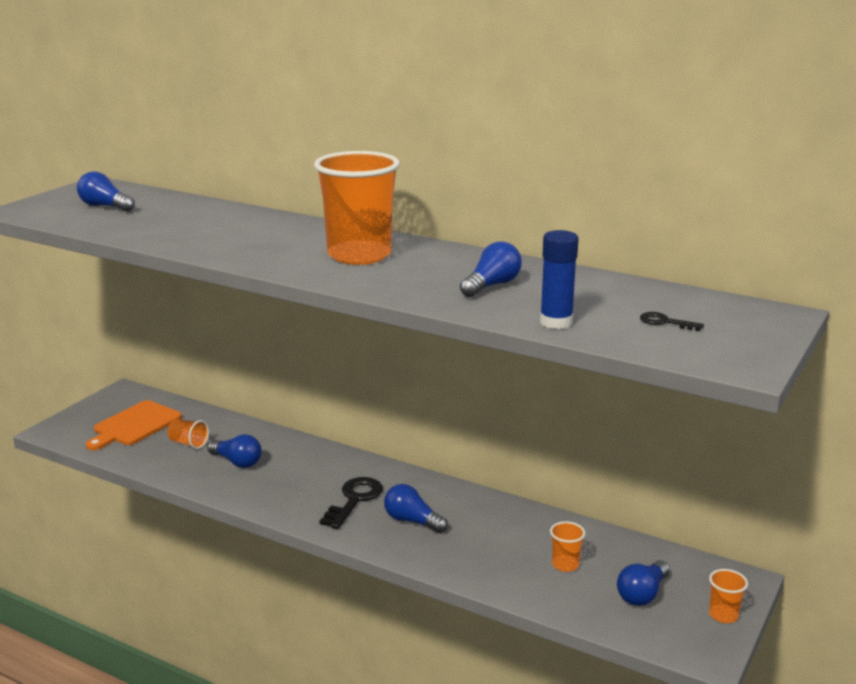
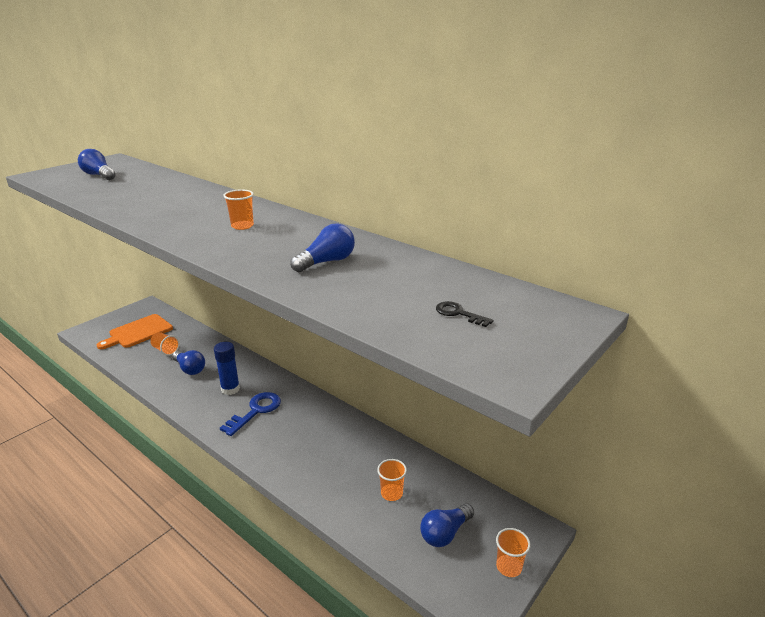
camera: 10 degrees right, 5 degrees up
orange cup [314,151,400,265] -> orange cup [223,189,254,230], size x0.42
black key [319,477,383,529] -> blue key [220,392,281,436]
blue light bulb [384,484,448,533] -> none
blue glue stick [540,230,578,329] -> blue glue stick moved to [214,342,240,395]

